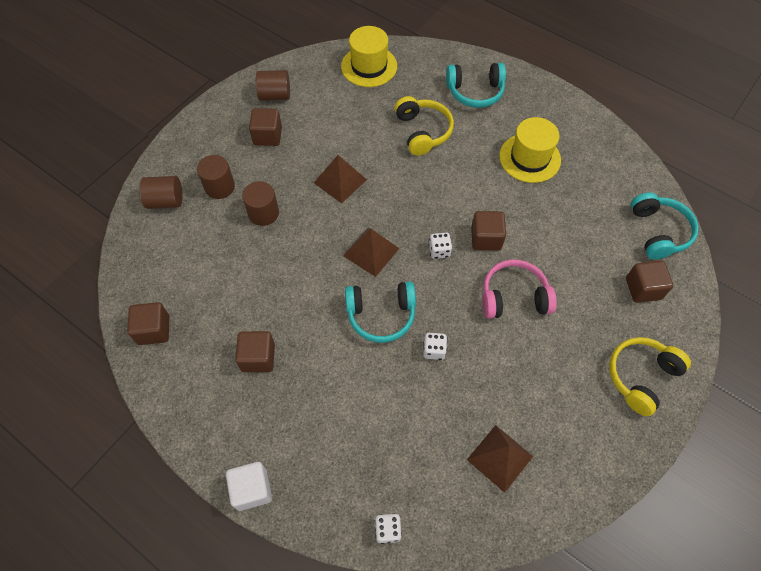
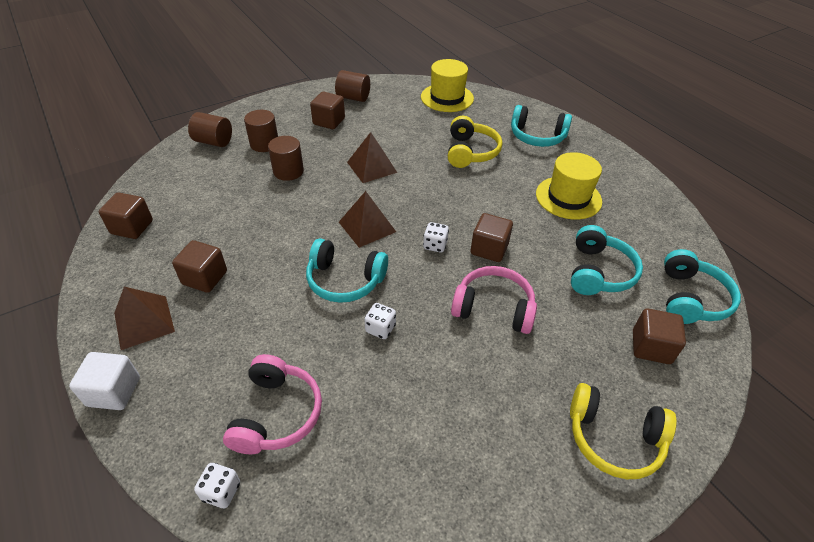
camera: 20 degrees right, 15 degrees down
brown pyramid [467,425,533,493] -> brown pyramid moved to [114,287,175,350]
yellow headphones [609,337,691,416] -> yellow headphones turned 135 degrees counterclockwise [570,383,677,479]
none -> pink headphones [223,354,322,454]
none -> turquoise headphones [571,225,643,295]

